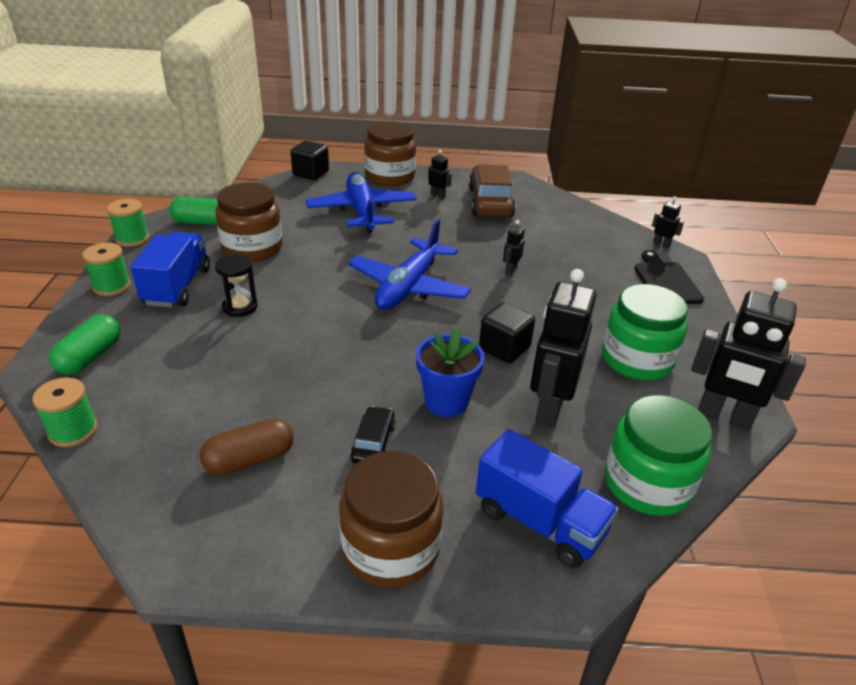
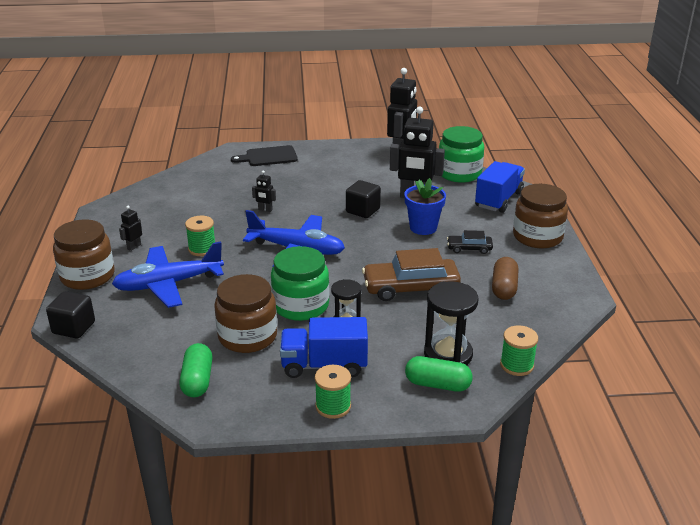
camera: 95 degrees left, 5 degrees down
green spool [107,199,149,247] -> green spool moved to [185,216,215,256]
brown capsule [200,418,294,475] -> brown capsule turned 45 degrees clockwise [492,257,518,300]
brown car [469,164,516,217] -> brown car moved to [362,248,461,301]
green jar [602,284,688,380] -> green jar moved to [271,246,329,321]
black robot [652,196,684,249] -> none
none -> black hourglass [424,281,478,365]

